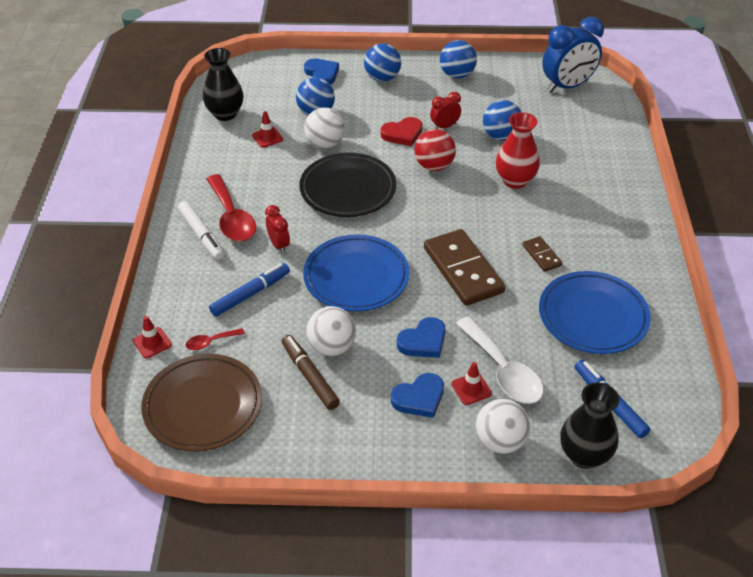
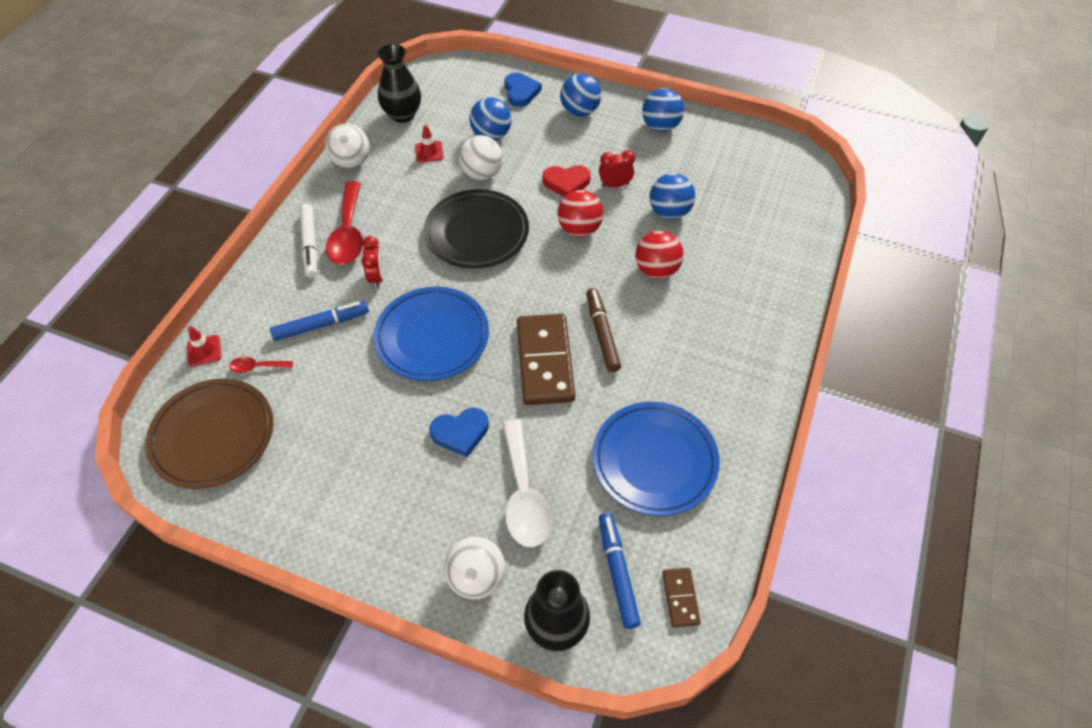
camera: 20 degrees right, 10 degrees up
brown marker [282,335,340,410] -> brown marker moved to [586,288,621,372]
white ball [306,306,356,356] -> white ball moved to [325,124,370,168]
blue heart [391,373,444,418] -> none
red traffic cone [451,362,492,405] -> none
red vase [496,112,540,189] -> red ball [635,231,684,279]
brown domino [522,236,562,272] -> brown domino moved to [662,568,701,627]
blue clock [542,17,604,93] -> none

